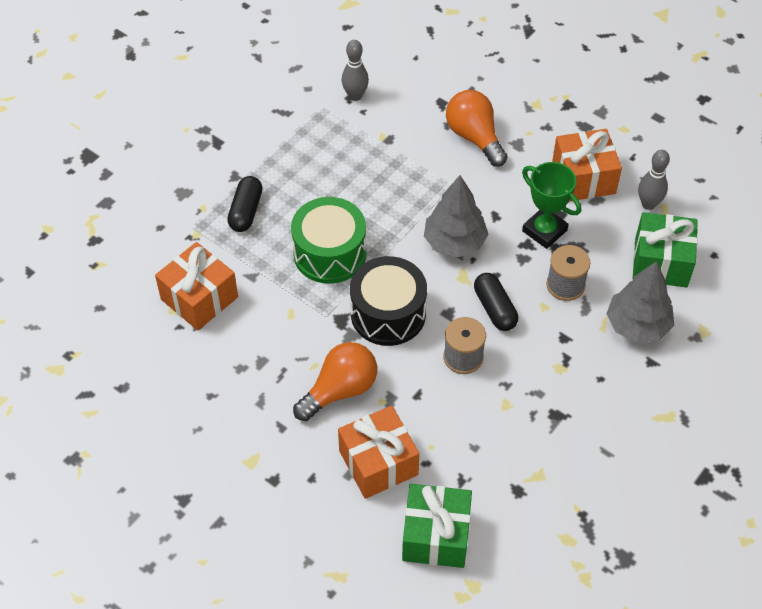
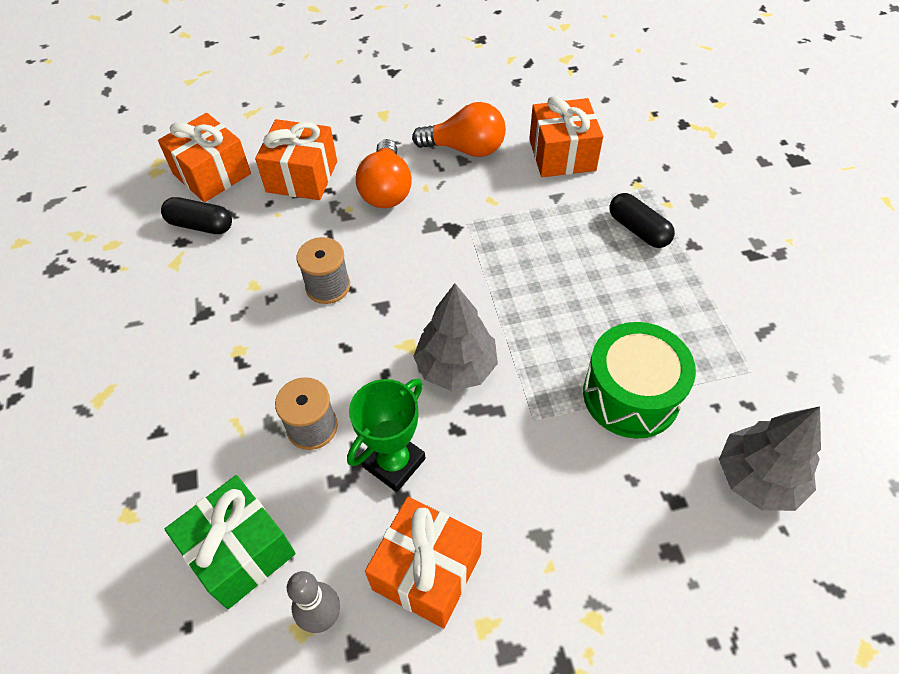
camera: 130 degrees right, 0 degrees up
green drum [291,197,366,284] -> green drum moved to [583,322,696,439]
grey bowling pin [342,40,369,101] -> none
black drum [350,256,427,346] -> none
green gift [402,484,472,568] -> orange gift [158,113,251,202]
orange light bulb [446,90,508,167] -> orange light bulb moved to [412,102,506,157]
black capsule [474,273,518,331] -> black capsule moved to [161,197,232,234]
green trophy [522,162,581,249] -> green trophy turned 45 degrees counterclockwise [347,379,425,492]
grey tree [606,261,674,343] -> grey tree moved to [719,406,821,511]

